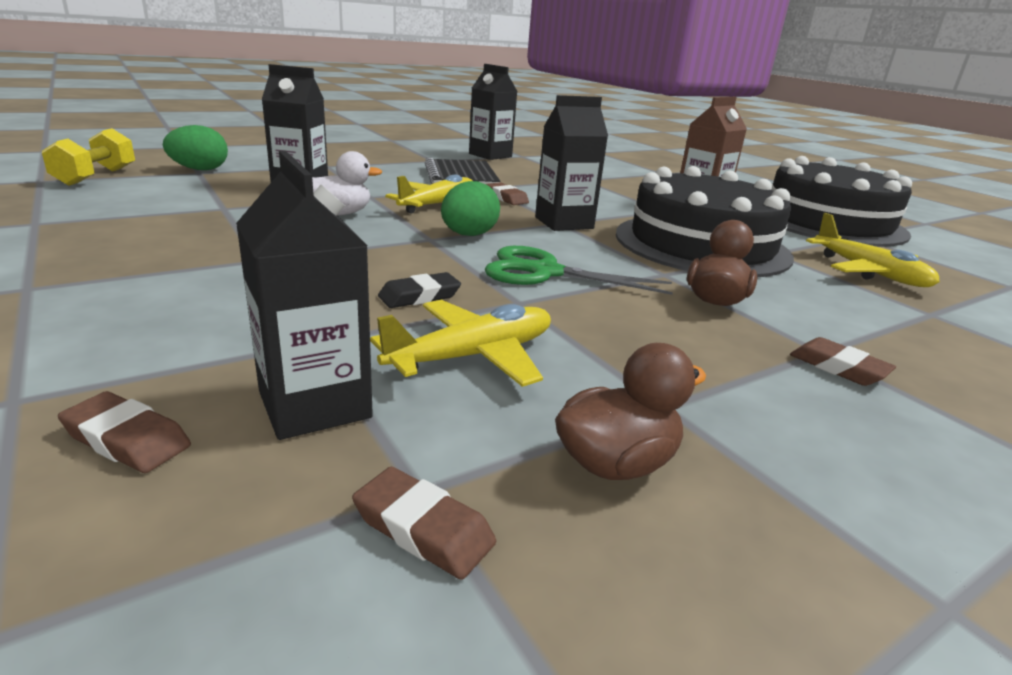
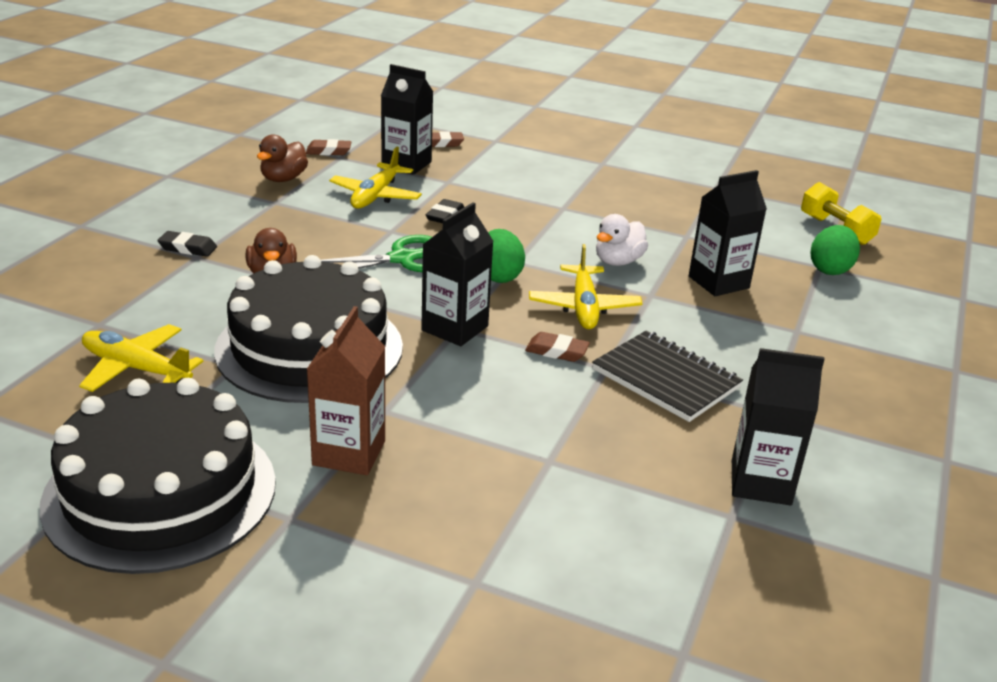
camera: 145 degrees right, 5 degrees up
brown eraser [790,337,896,386] -> black eraser [157,231,217,256]

